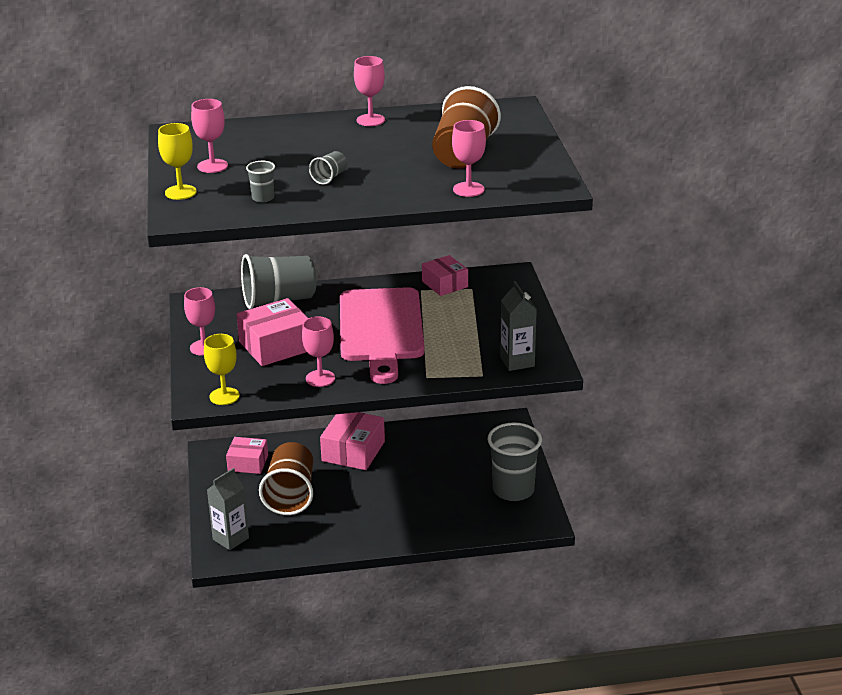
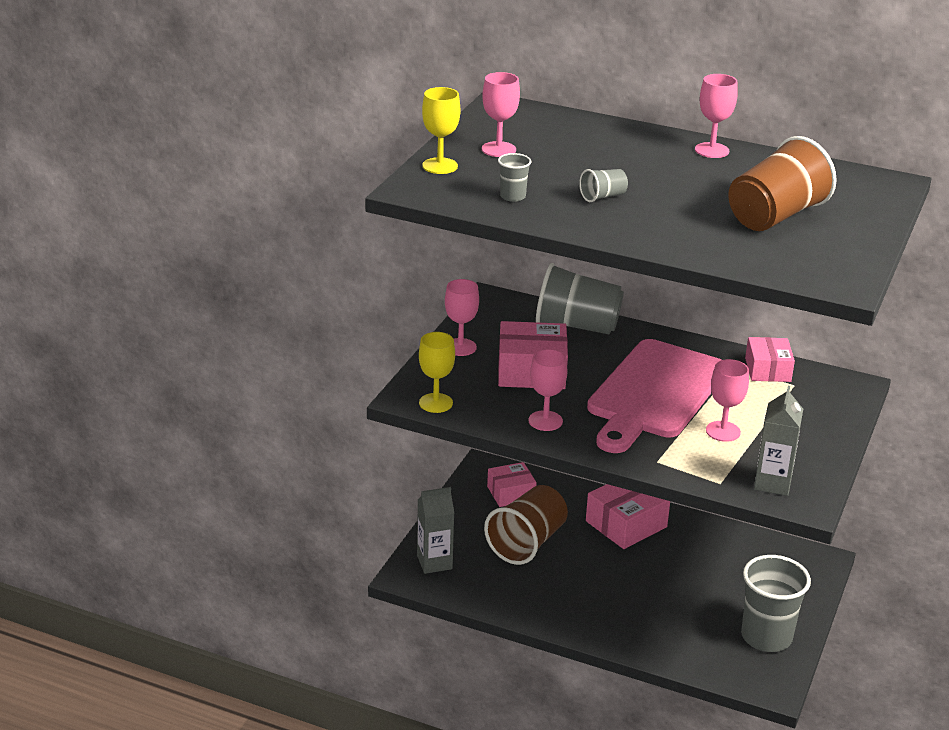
camera: 30 degrees right, 0 degrees up
pink box [226,437,268,474] -> pink box turned 60 degrees counterclockwise [487,462,537,507]
pink goblet [452,120,486,197] -> pink goblet moved to [706,359,749,442]

